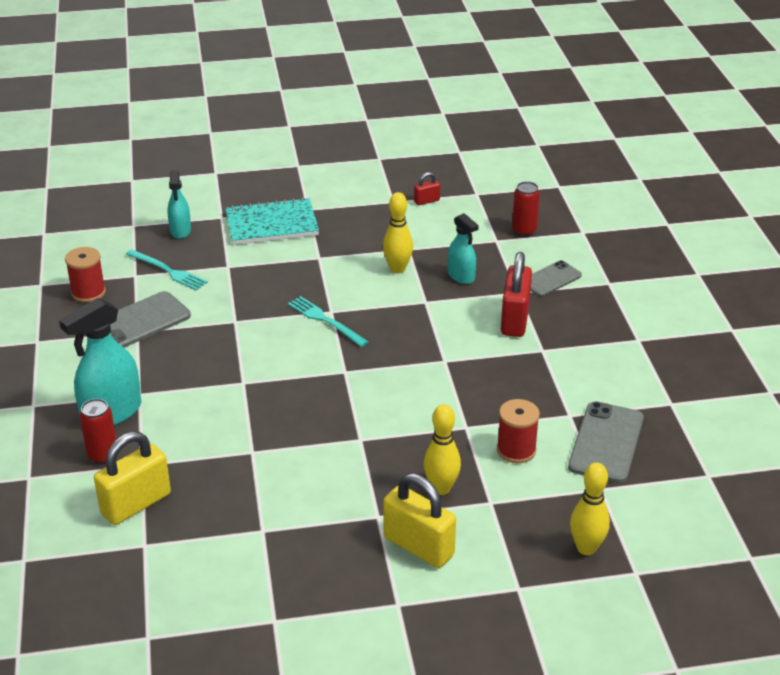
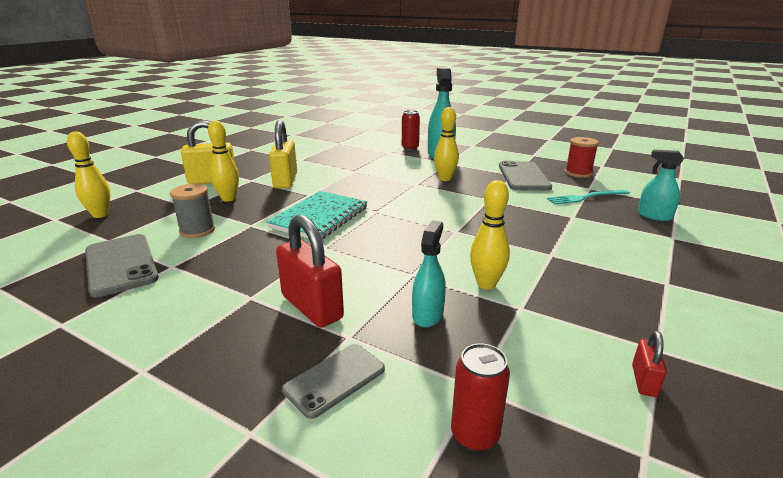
camera: 130 degrees right, 10 degrees down
yellow padlock [94,432,171,525] -> yellow padlock moved to [269,120,297,188]
turquoise notebook [225,197,319,245] -> turquoise notebook moved to [266,191,368,239]
turquoise fork [288,296,368,347] -> none
turquoise spray bottle [448,213,479,284] -> turquoise spray bottle turned 105 degrees clockwise [412,220,446,328]
red spool [497,399,540,463] -> grey spool [170,184,215,238]
grey phone [531,260,582,296] -> grey phone turned 45 degrees clockwise [282,344,385,419]
none -> yellow bowling pin [434,107,459,181]

